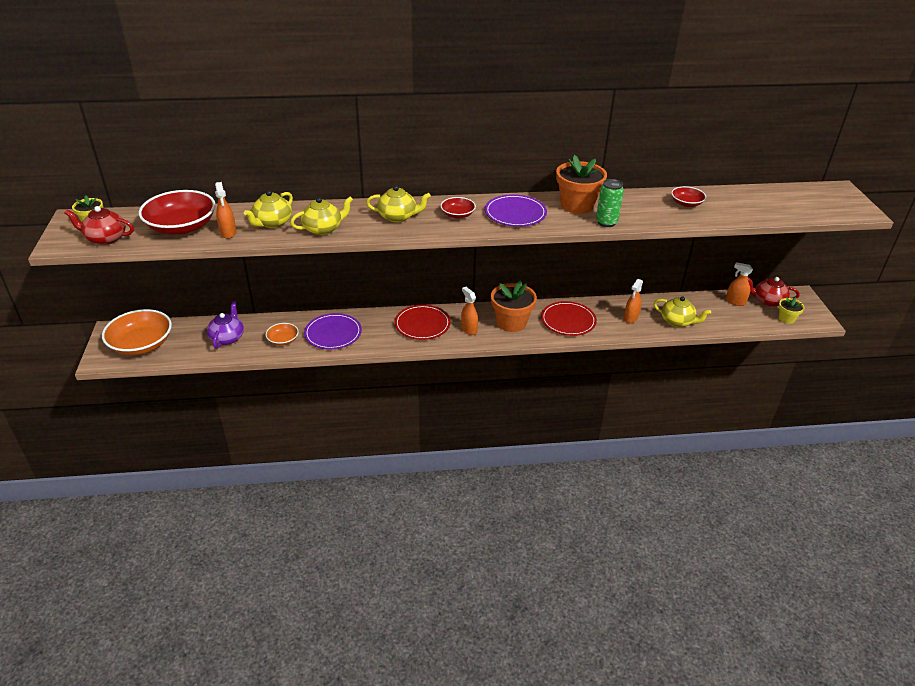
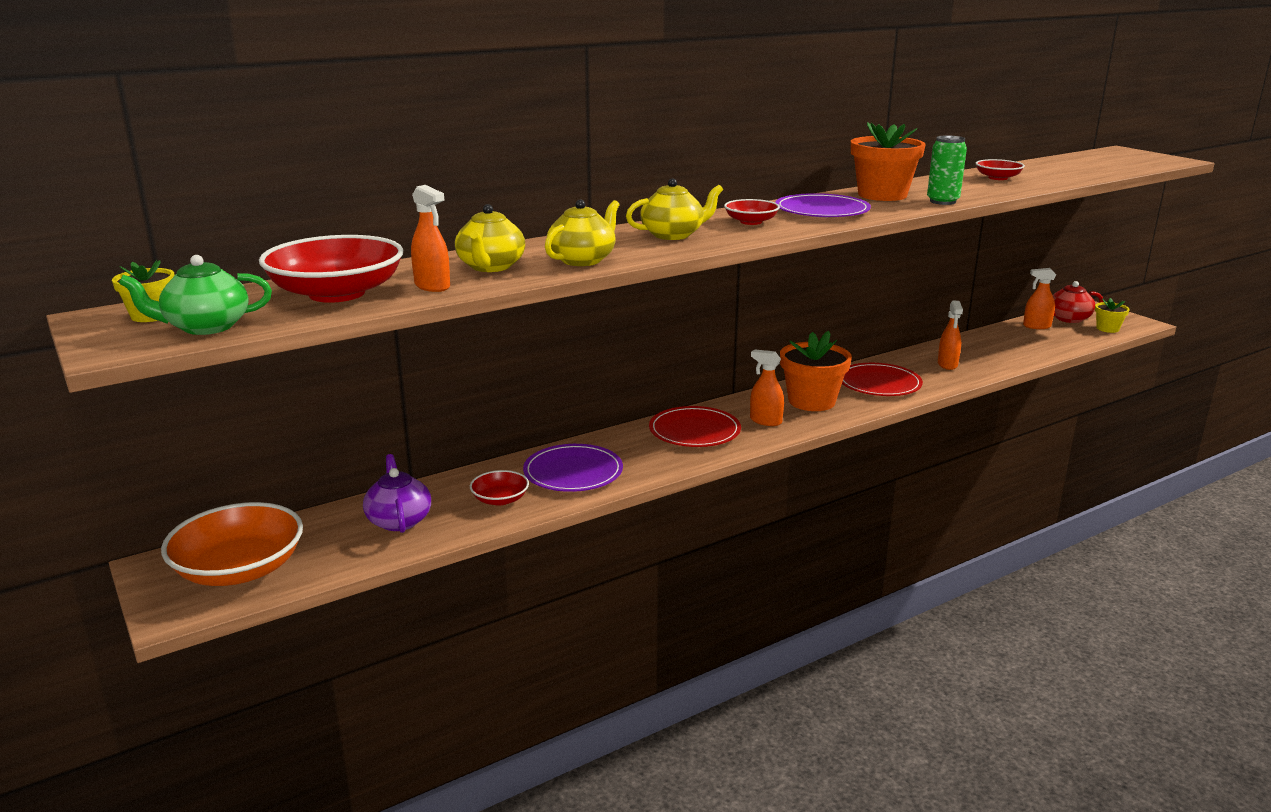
camera: 25 degrees left, 15 degrees down
red teapot [64,206,134,245] -> green teapot [119,255,272,335]
orange bowl [265,323,299,346] -> red bowl [470,470,529,506]
yellow teapot [653,296,711,327] -> none

